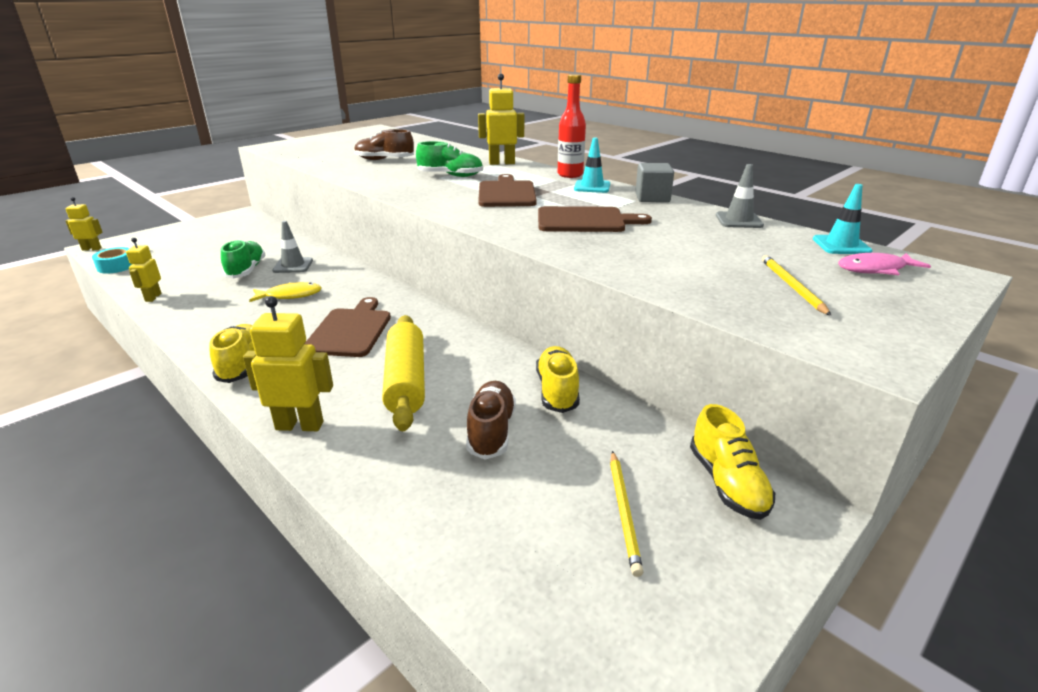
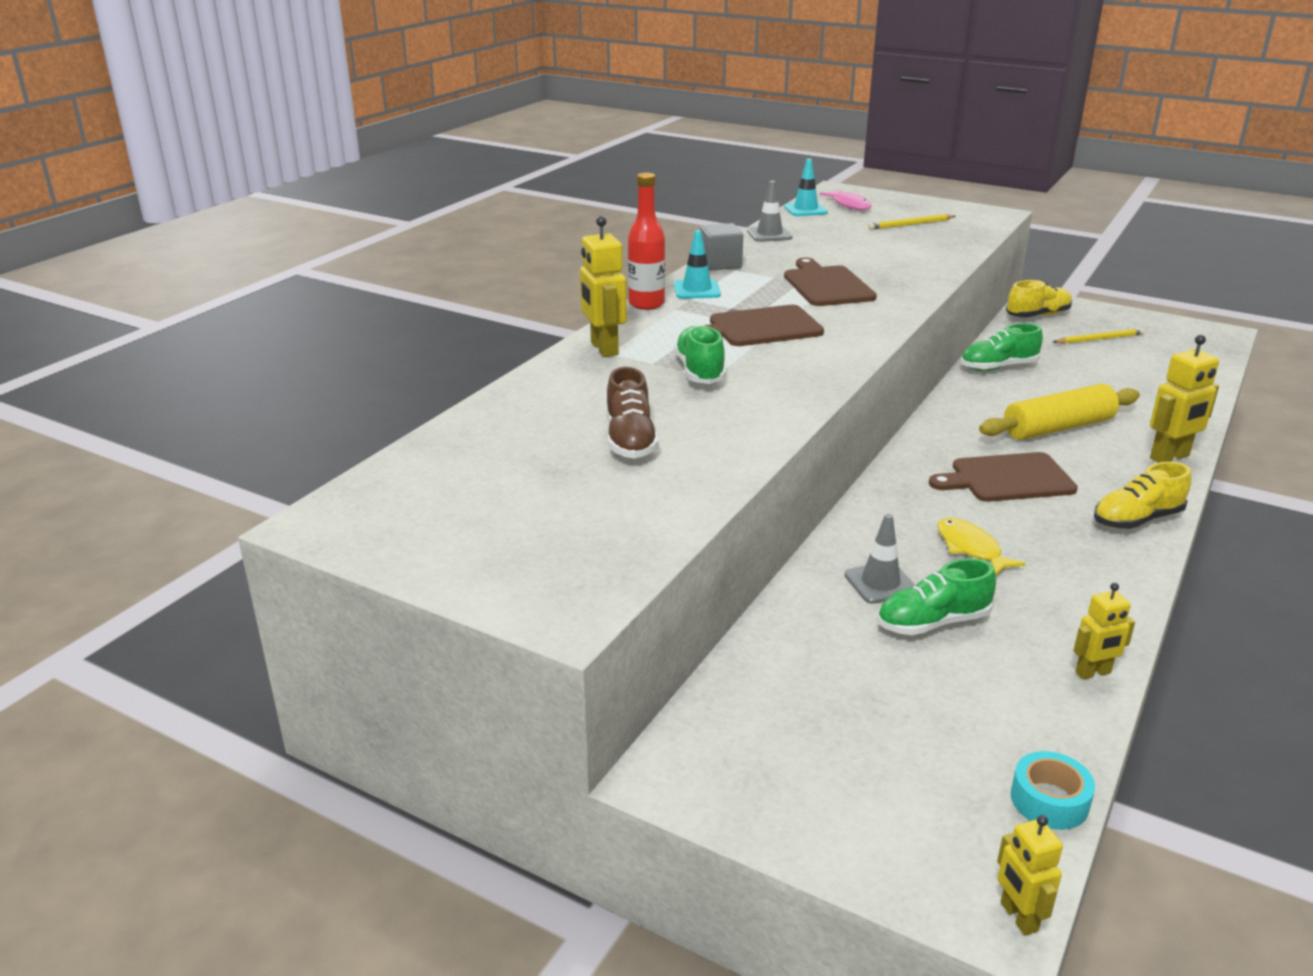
camera: 105 degrees left, 0 degrees up
yellow robot [243,296,333,431] -> yellow robot turned 105 degrees counterclockwise [1150,335,1219,463]
brown shoe [466,381,516,460] -> none
yellow shoe [536,346,580,413] -> green shoe [961,323,1043,371]

